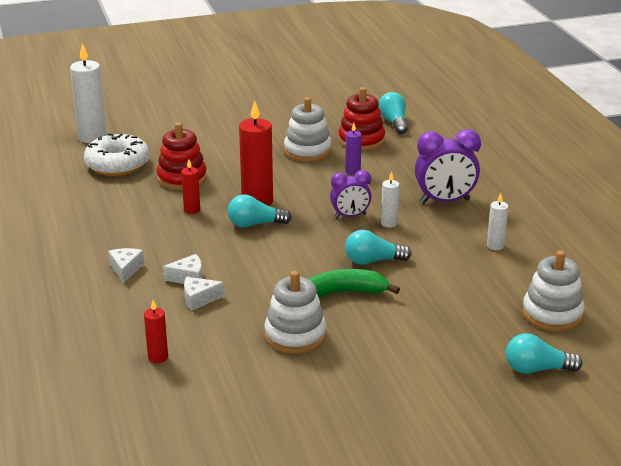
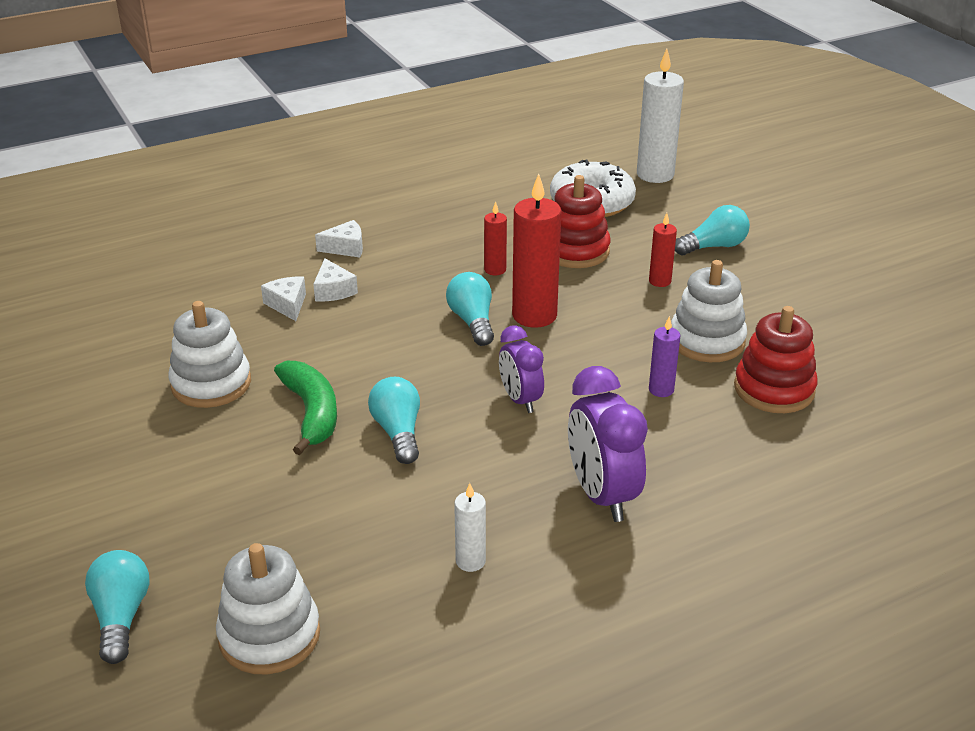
camera: 80 degrees right, 5 degrees up
red candle [144,300,168,363] -> red candle moved to [649,213,677,287]
turquoise light bulb [378,92,408,134] -> turquoise light bulb moved to [675,205,750,255]
white candle [381,171,399,228] -> none

